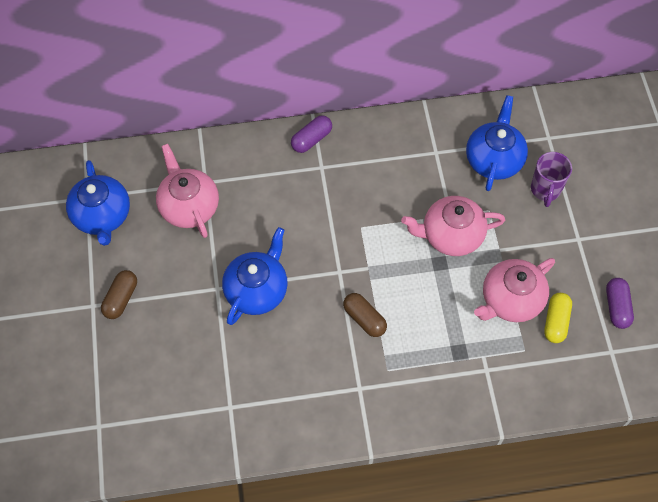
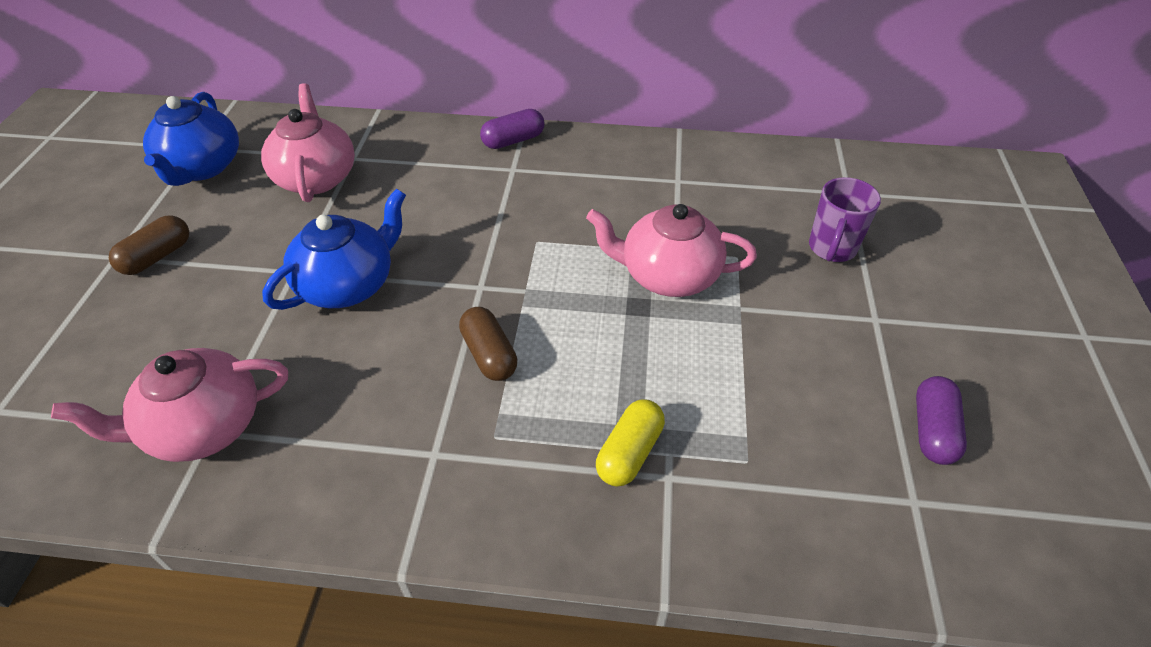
camera: 15 degrees right, 15 degrees down
blue teapot [466,95,528,191] -> none
pink teapot [474,258,555,322] -> pink teapot moved to [51,348,288,462]
yellow capsule [544,293,572,343] -> yellow capsule moved to [596,399,665,486]

